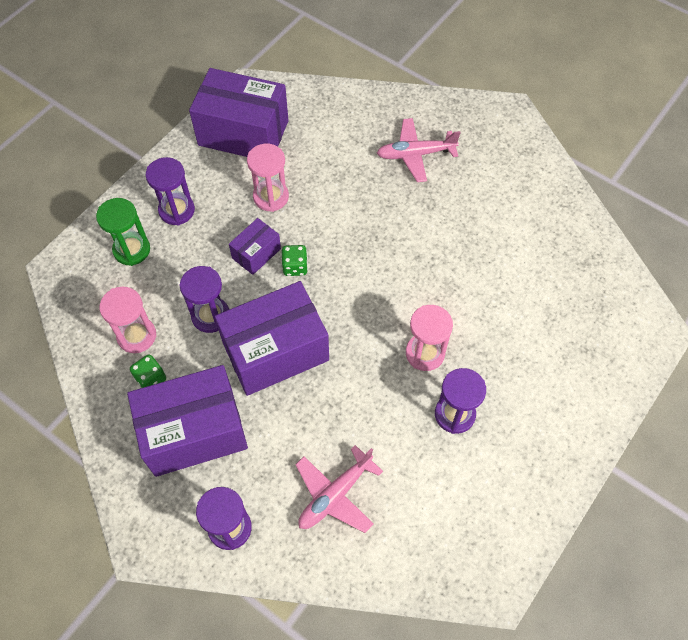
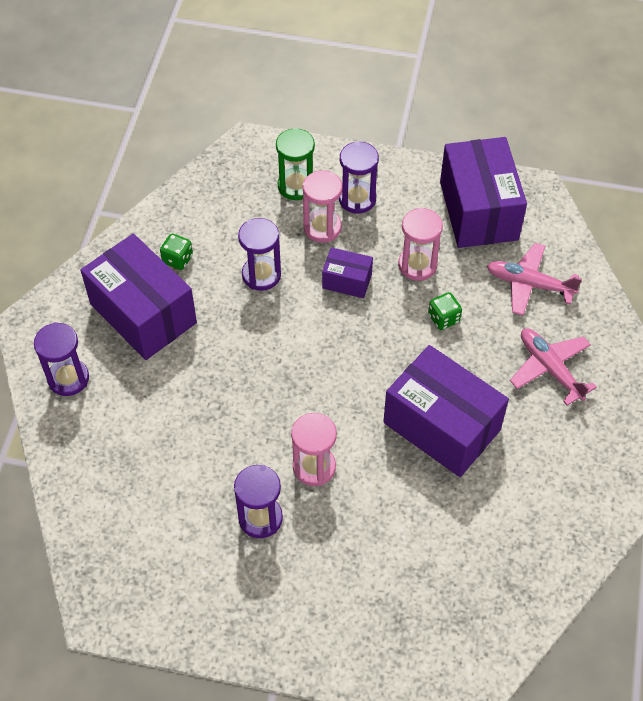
camera: 65 degrees right, 5 degrees down
pink hourglass [100,287,156,353] -> pink hourglass moved to [303,170,343,243]
purple box [215,281,329,396] -> purple box moved to [383,345,509,477]
green dice [282,245,308,276] -> green dice moved to [428,292,462,330]
pink plane [295,445,383,533] -> pink plane moved to [487,243,582,316]

